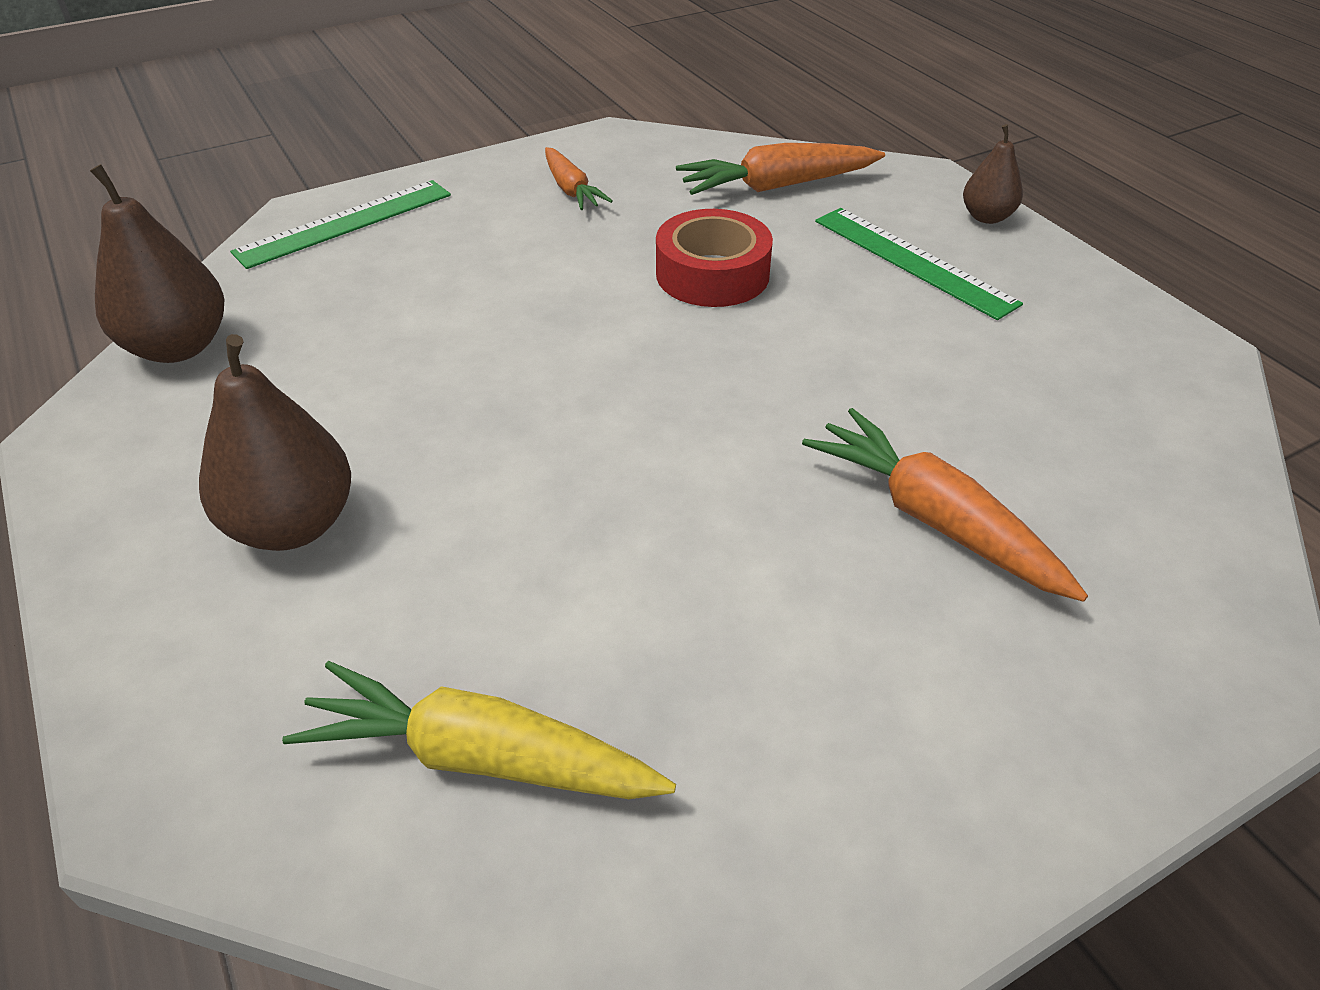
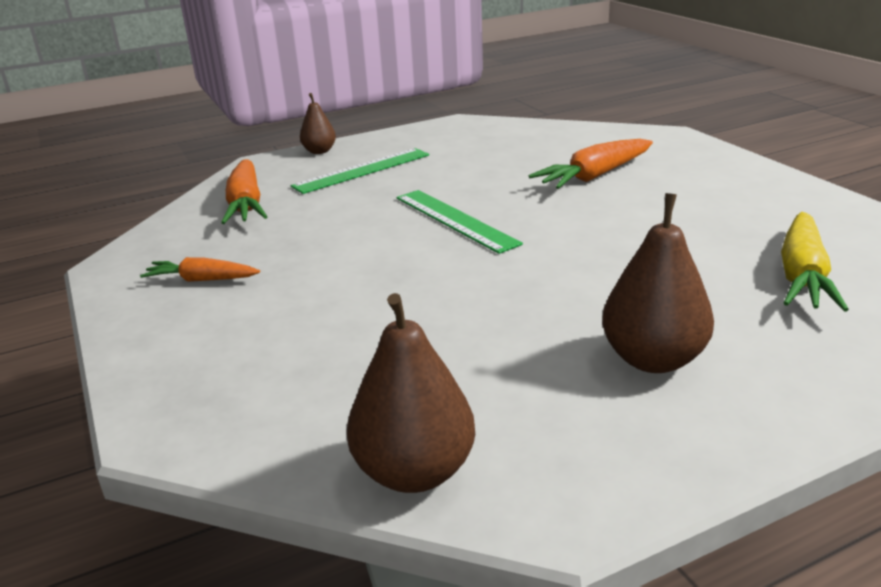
camera: 85 degrees left, 15 degrees down
green ruler [230,180,451,269] -> green ruler moved to [397,190,523,254]
orange carrot [545,147,613,210] -> orange carrot turned 150 degrees counterclockwise [140,257,260,282]
red tape [656,209,773,307] -> none

